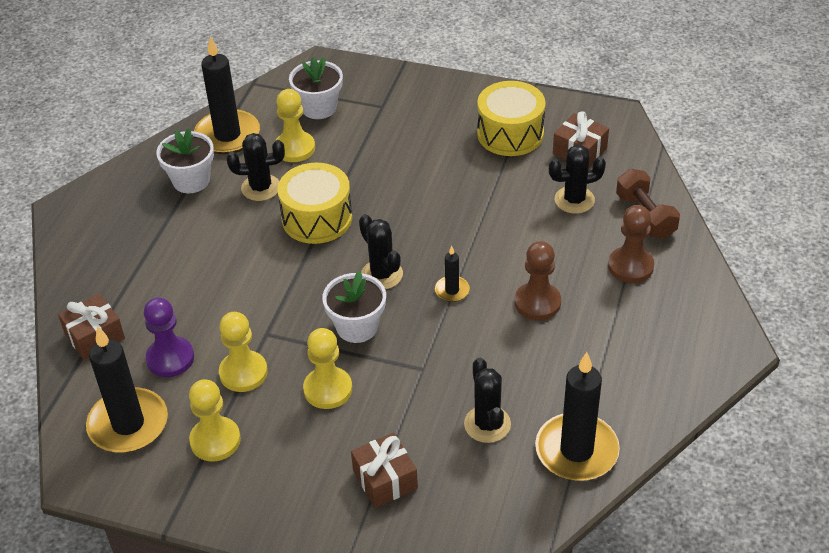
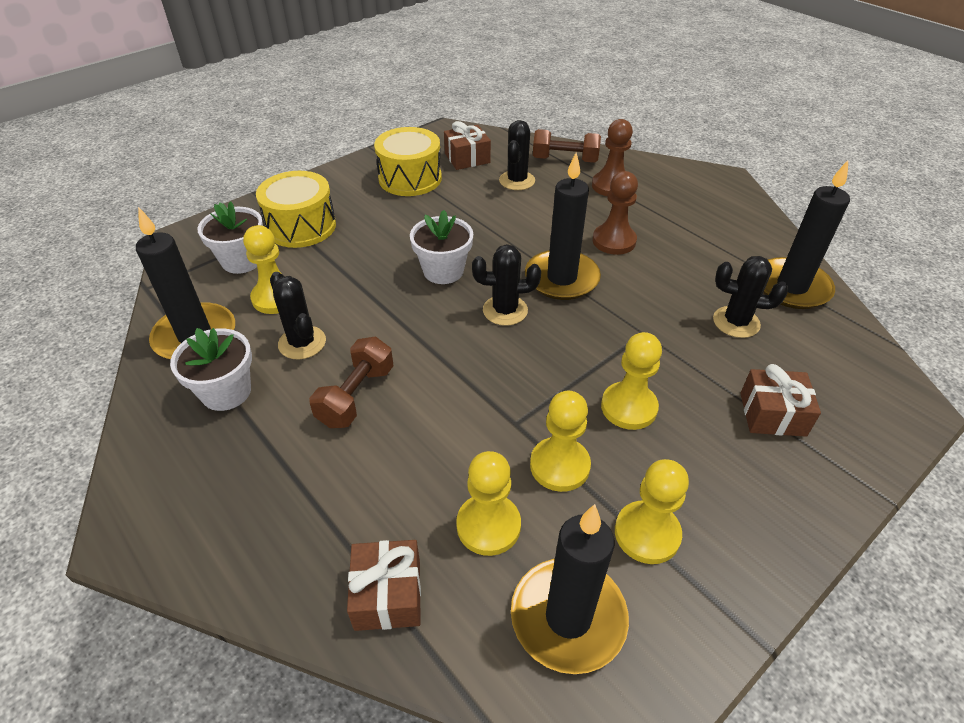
camera: 60 degrees left, 0 degrees up
purple pawn [144,297,194,377] -> yellow pawn [456,451,521,556]
black cactus [227,133,285,201] -> black cactus turned 60 degrees counterclockwise [270,272,326,360]
yellow drum [278,163,352,244] -> yellow drum moved to [256,171,336,248]
white flower pot [322,271,386,343] -> white flower pot moved to [410,210,473,284]
black candle [435,246,470,302] -> black candle [525,152,601,300], size x2.14
none -> brown dumbbell [309,336,394,428]

